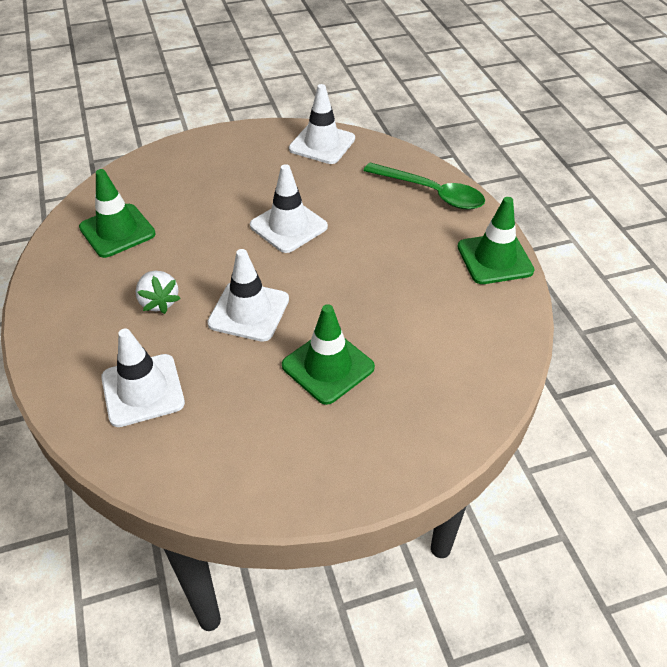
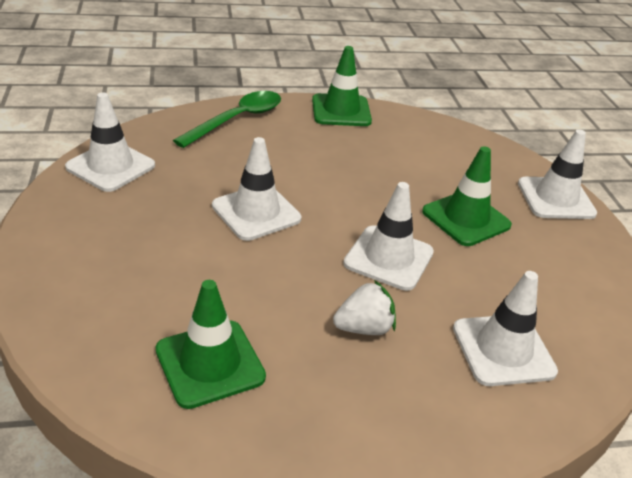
camera: 85 degrees left, 10 degrees down
none -> white traffic cone [518,129,597,219]

